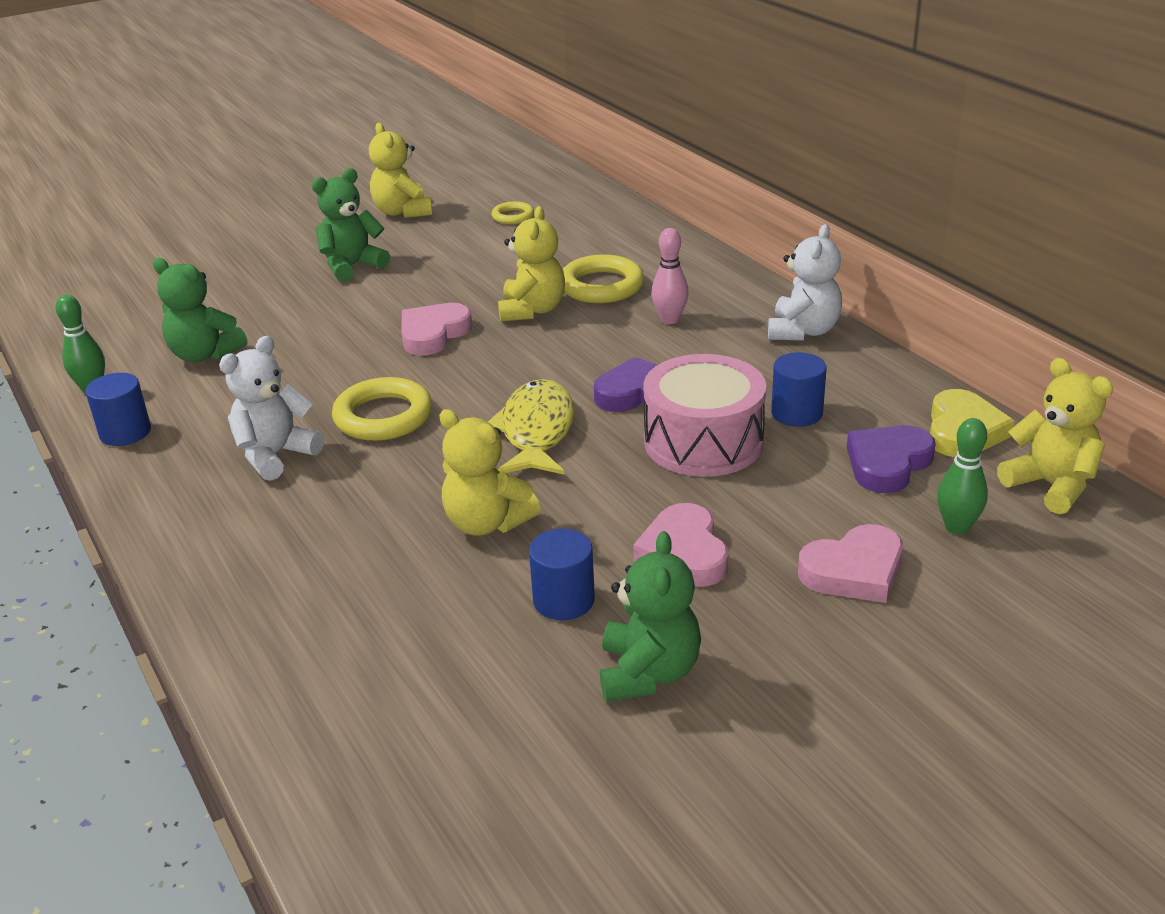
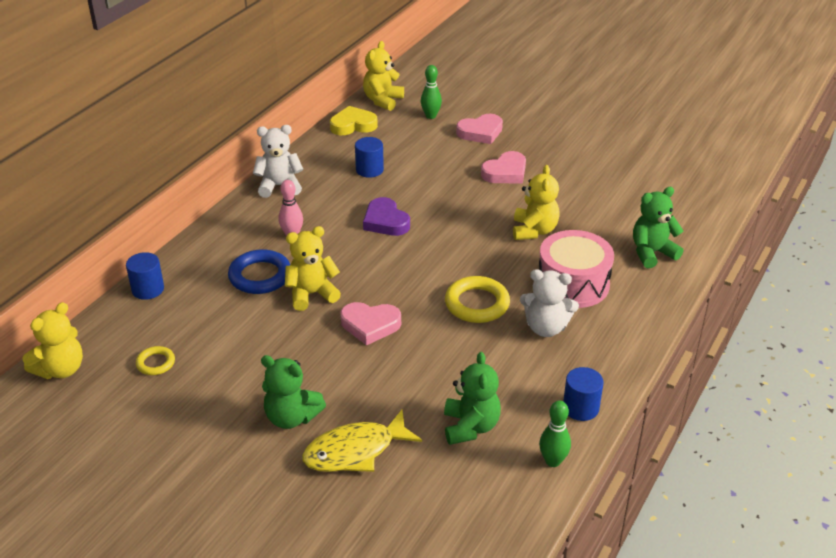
camera: 120 degrees left, 5 degrees up
yellow teddy bear [369,123,432,218] -> yellow teddy bear moved to [23,302,83,379]
yellow fish [488,379,574,474] -> yellow fish moved to [302,410,422,472]
blue cylinder [529,529,595,620] -> blue cylinder moved to [126,252,164,300]
yellow ring [563,254,644,303] -> blue ring [228,249,290,294]
green teddy bear [600,531,701,702] -> green teddy bear moved to [633,187,684,268]
pink drum [643,354,766,477] -> pink drum moved to [539,230,614,308]
pink heart [798,524,903,603] -> pink heart turned 120 degrees clockwise [456,114,503,144]
purple heart [847,425,936,493] -> none

